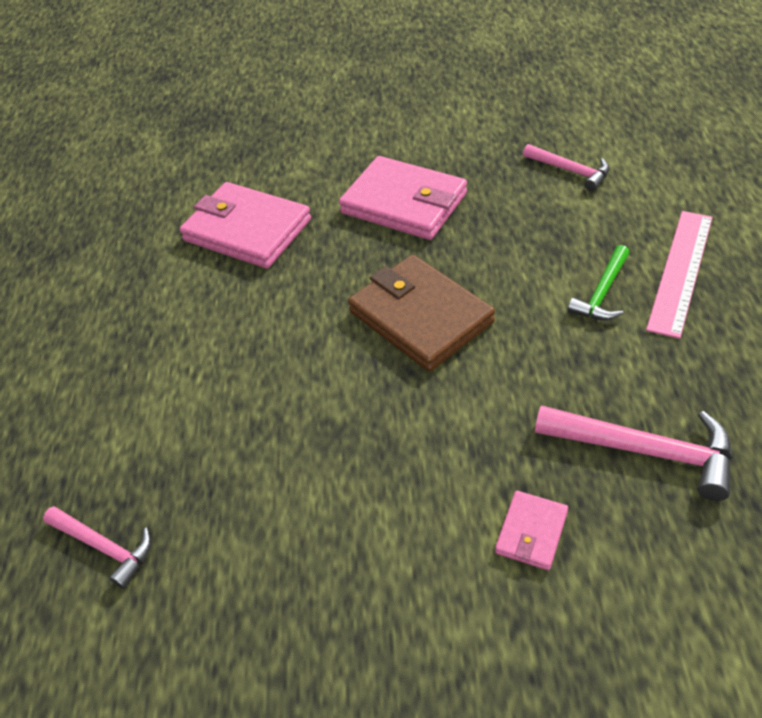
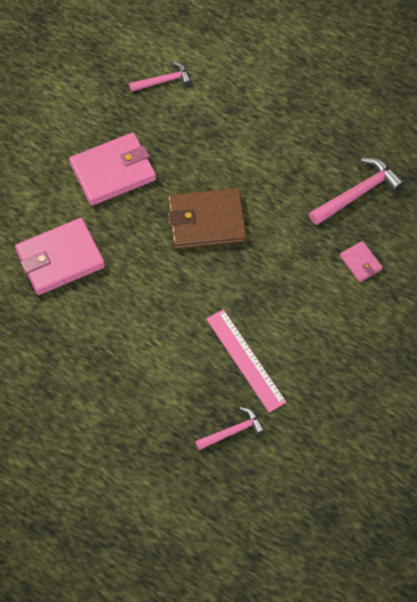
camera: 60 degrees left, 15 degrees up
green hammer [567,245,630,320] -> none
pink ruler [646,211,713,339] -> pink ruler moved to [206,309,287,413]

